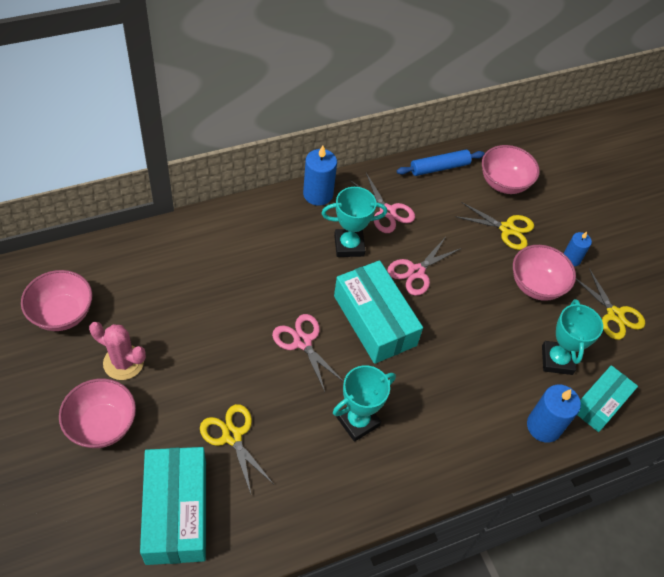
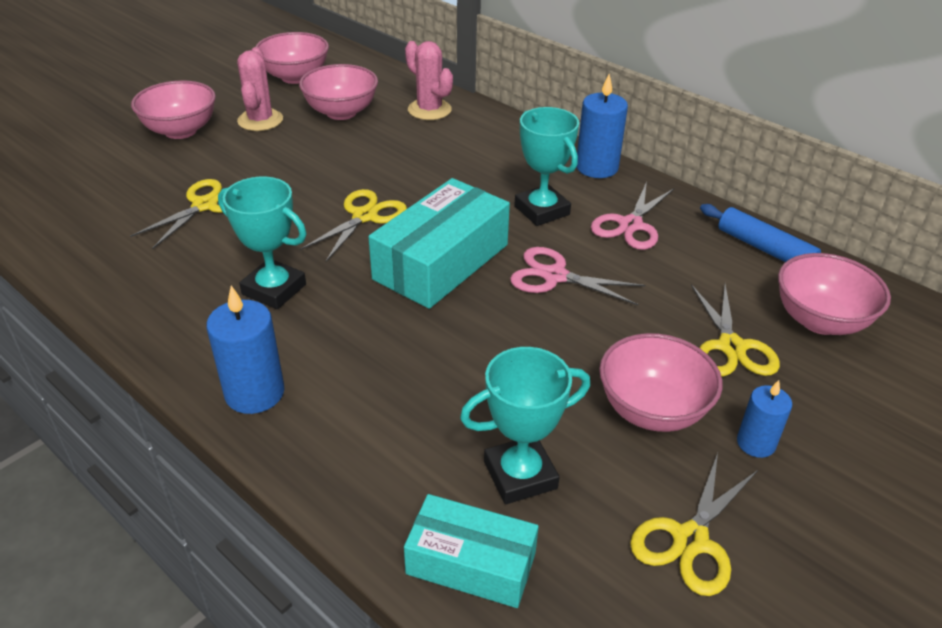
camera: 70 degrees right, 15 degrees down
turquoise box [140,447,206,565] -> none
pink scissors [272,314,344,392] -> yellow scissors [300,189,407,262]
blue candle [527,385,581,442] -> blue candle moved to [206,286,284,414]
none -> pink bowl [299,64,378,120]
none -> pink cactus [405,41,453,120]

